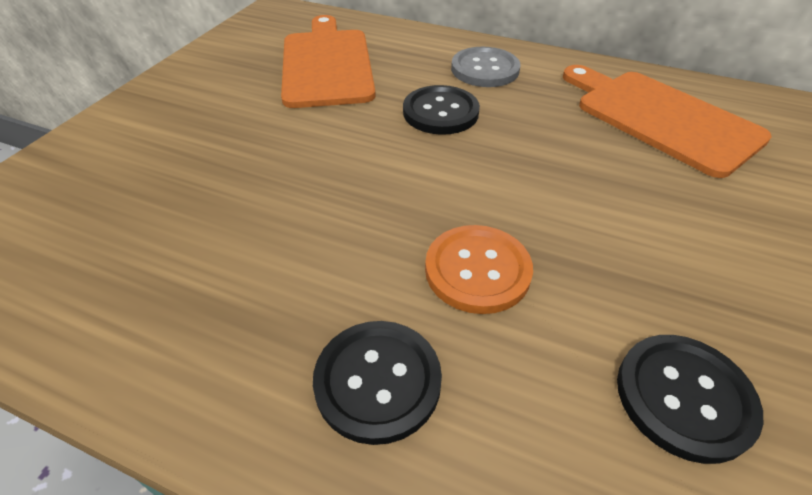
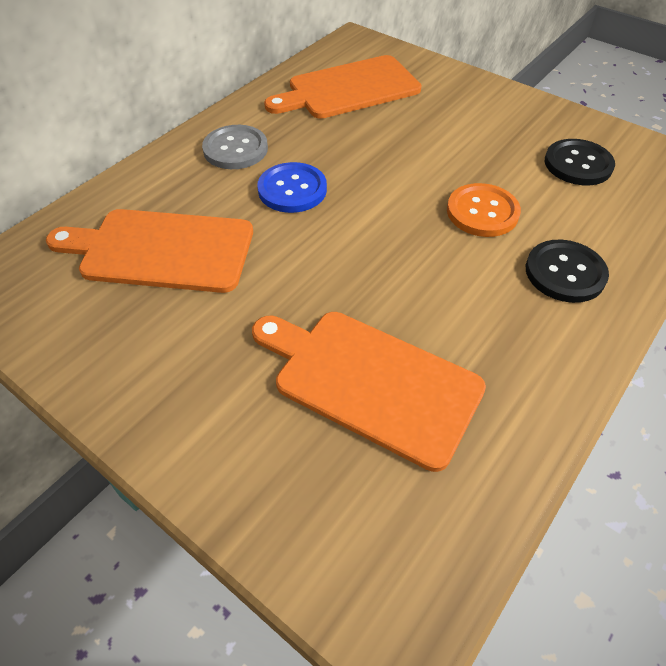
camera: 75 degrees left, 5 degrees up
black button [403,85,480,135] -> blue button [257,162,327,213]
none -> orange cutting board [252,312,486,472]

